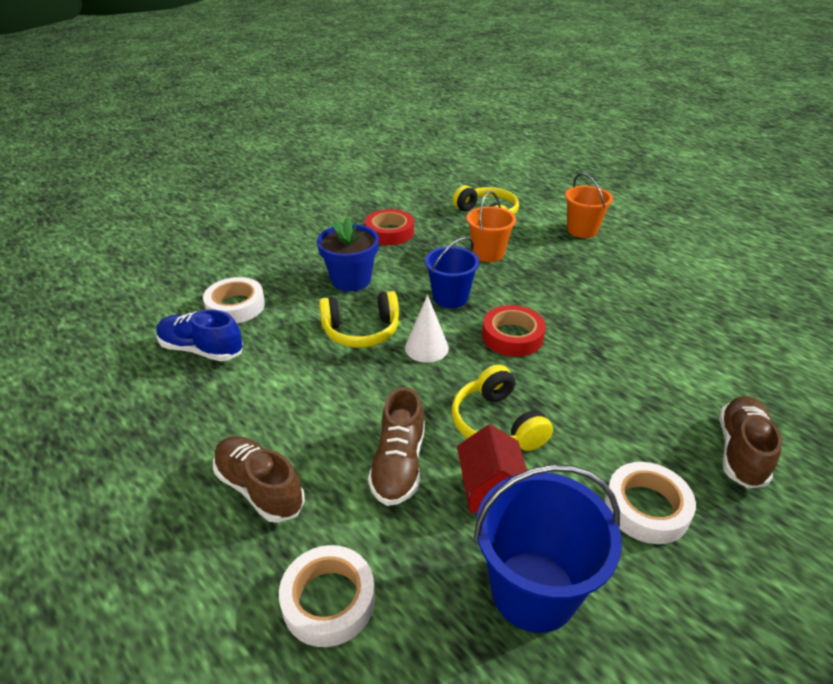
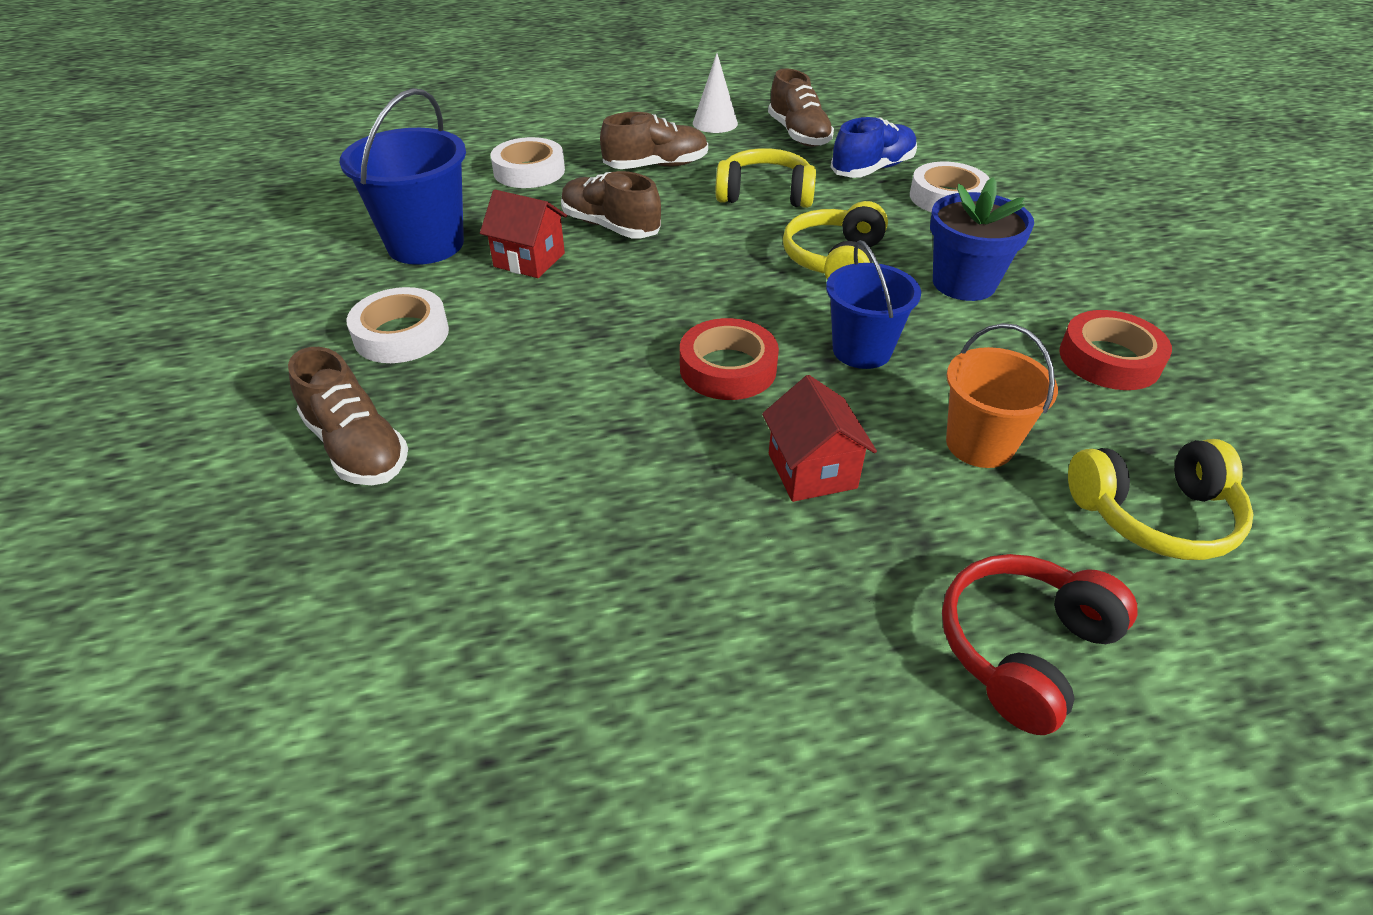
camera: 120 degrees right, 5 degrees up
white cone [405,295,449,363] -> white cone moved to [693,53,738,133]
yellow headphones [452,365,553,451] -> yellow headphones moved to [716,148,816,208]
orange bucket [565,173,613,238] -> red headphones [942,554,1138,735]
none -> red house [762,375,877,502]
none -> brown shoe [768,68,834,147]

